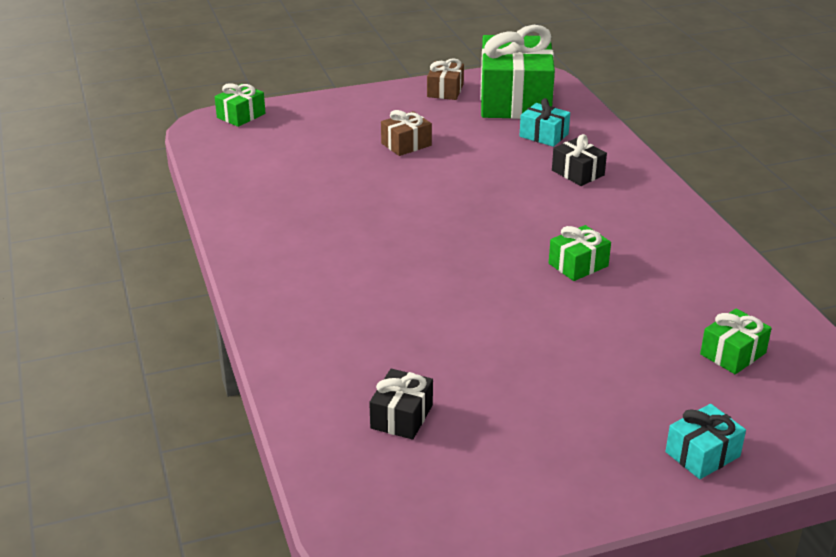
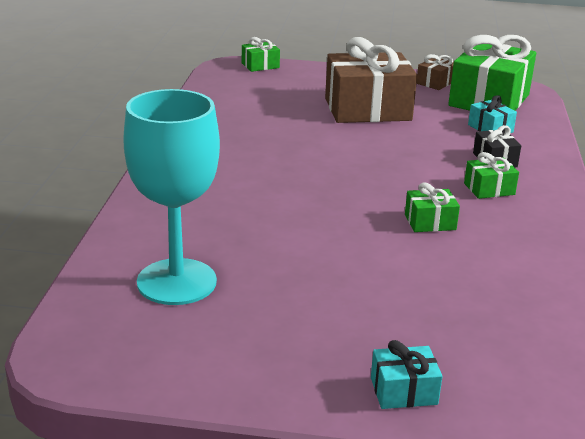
camera: 25 degrees right, 5 degrees down
black gift [369,369,433,440] -> turquoise goblet [123,89,220,305]
brown gift [381,110,432,156] -> brown gift [325,37,417,123], size x2.22
green gift [700,308,772,374] -> green gift moved to [464,152,519,199]

